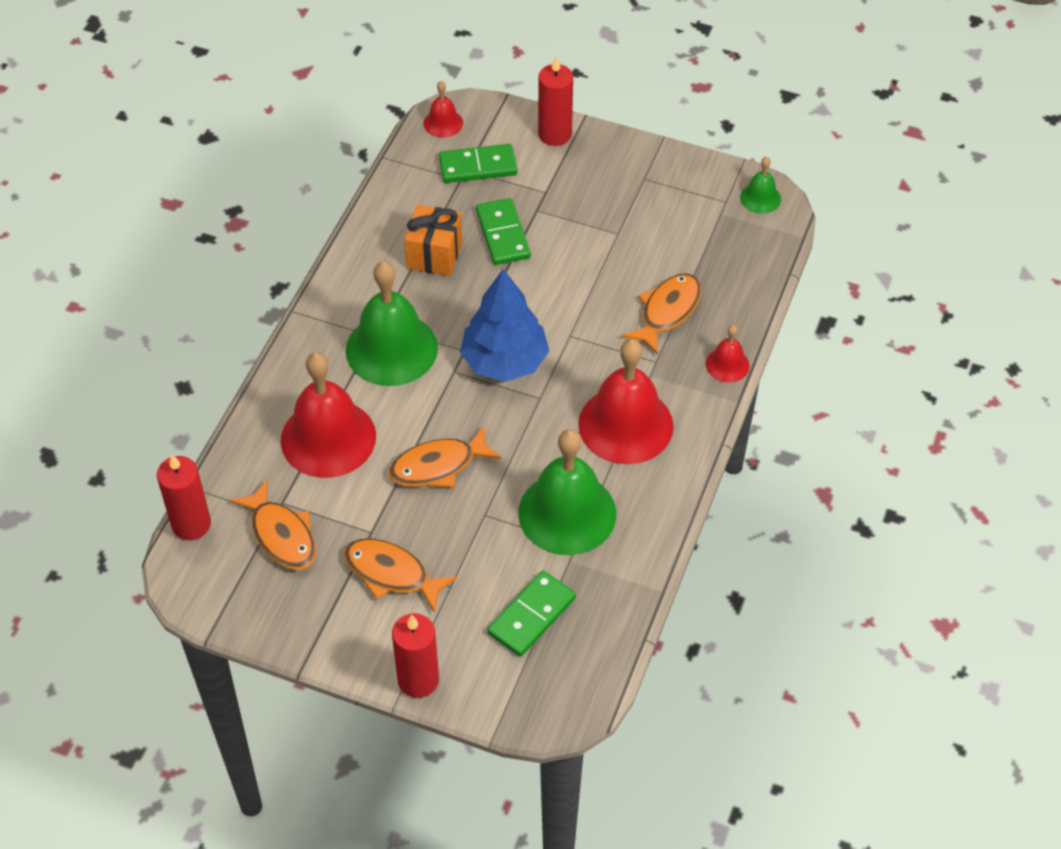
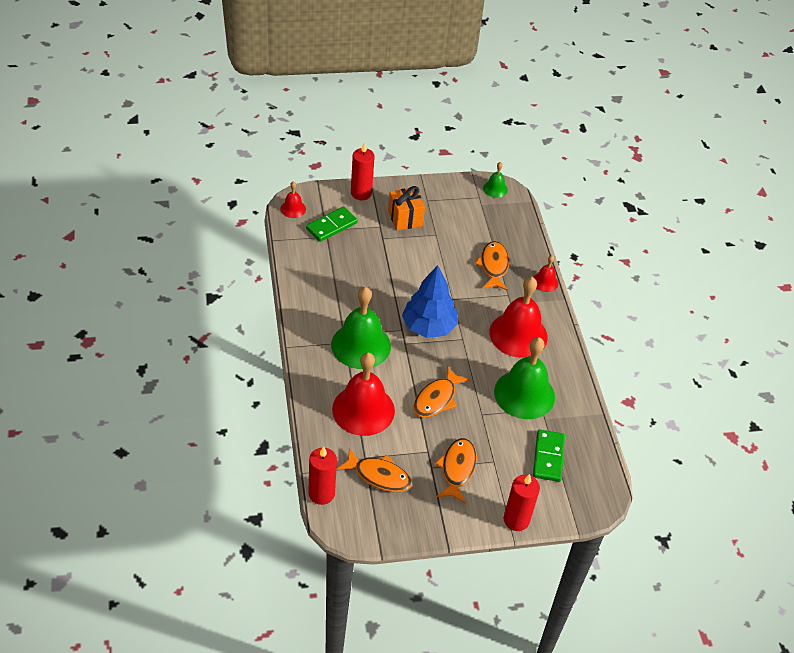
camera: 35 degrees left, 5 degrees down
orange fish [344,539,457,613] -> orange fish turned 105 degrees clockwise [435,438,477,504]
orange gift [404,205,462,276] -> orange gift moved to [388,186,425,231]
green domino [476,198,531,265] -> none

